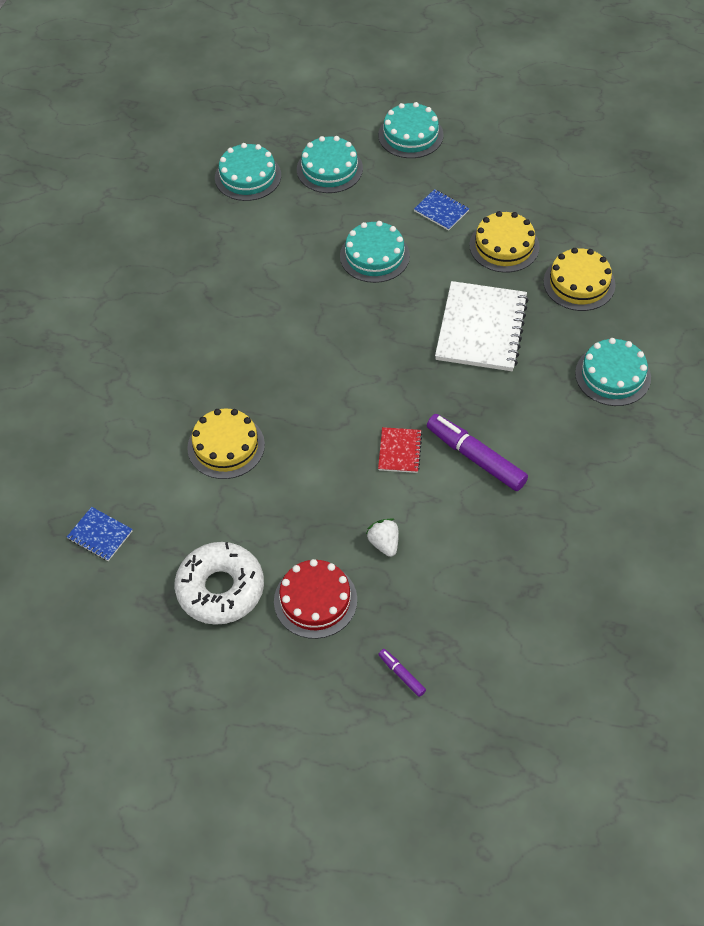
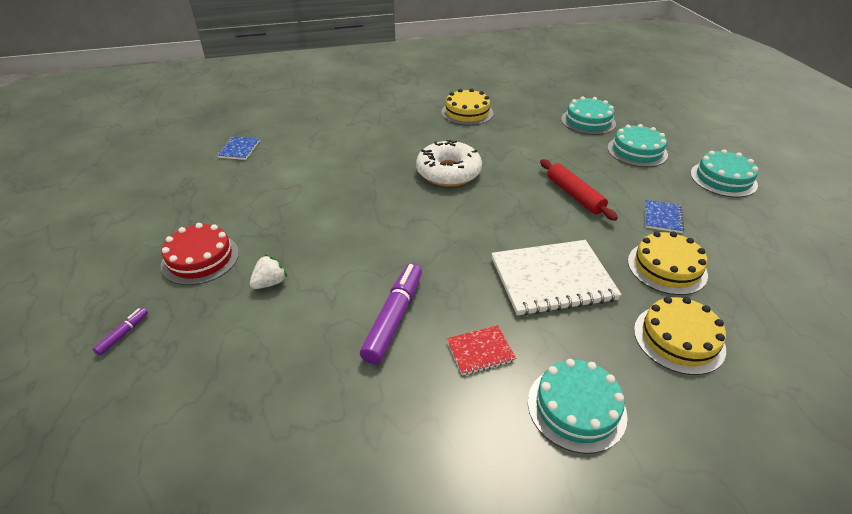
camera: 65 degrees right, 15 degrees down
white donut [175,542,264,625] -> white donut moved to [416,140,482,186]
yellow cake [187,409,265,479] -> yellow cake moved to [442,88,494,126]
turquoise cake [340,221,410,283] -> red rolling pin [540,159,618,221]
red notebook [378,427,422,473] -> red notebook moved to [446,325,516,375]

